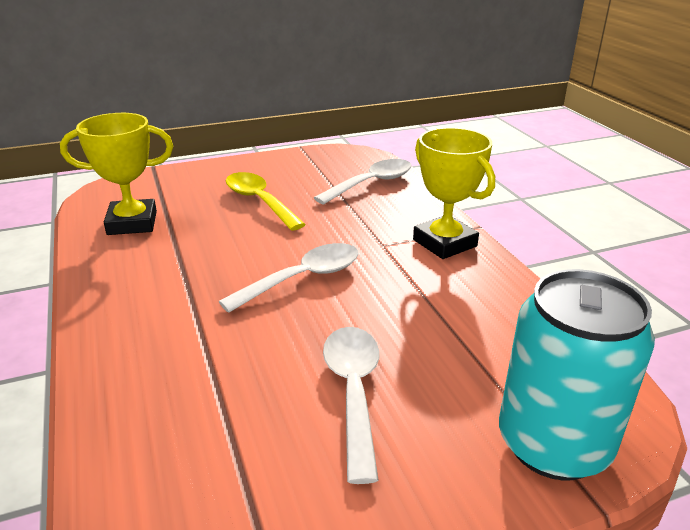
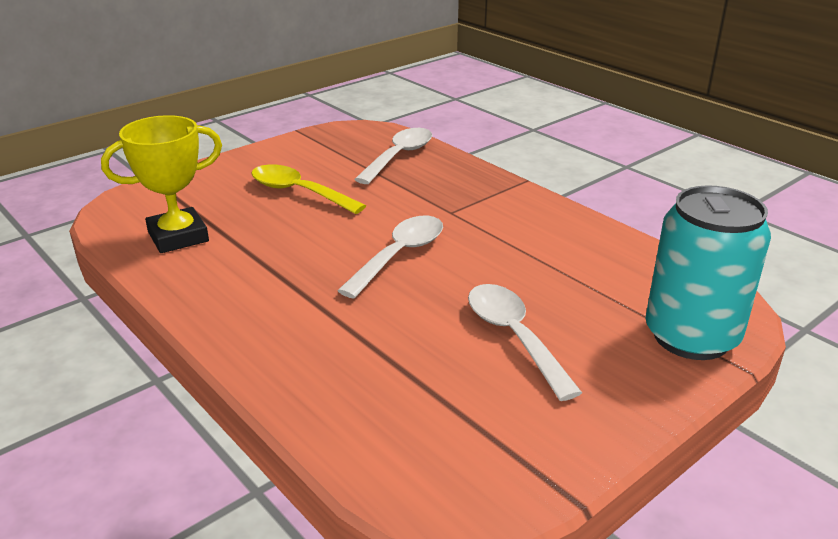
camera: 20 degrees left, 0 degrees up
yellow trophy [413,128,495,259] -> none

